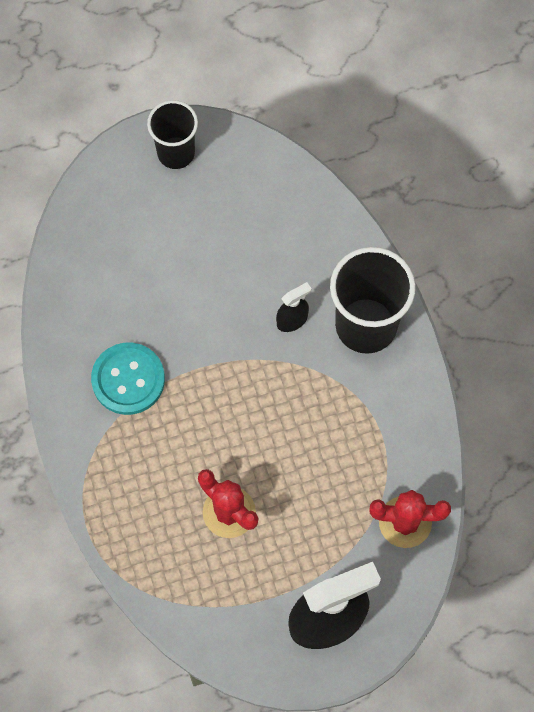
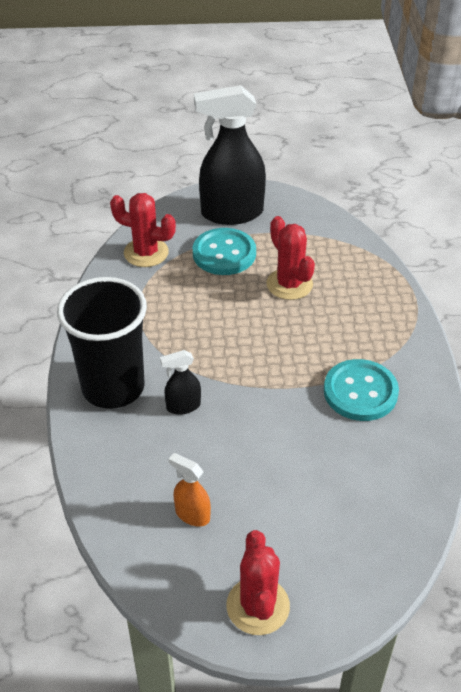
camera: 165 degrees left, 25 degrees down
black cup [147,100,198,169] -> red cactus [226,530,290,635]
none -> orange spray bottle [169,453,211,526]
none -> turquoise button [193,228,256,275]

